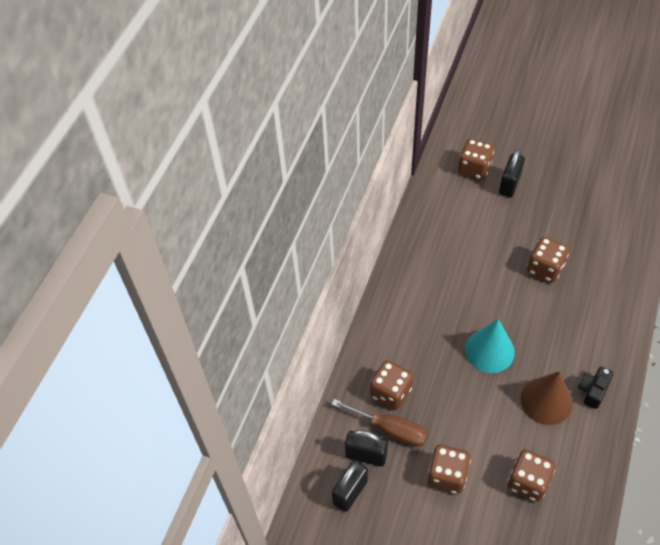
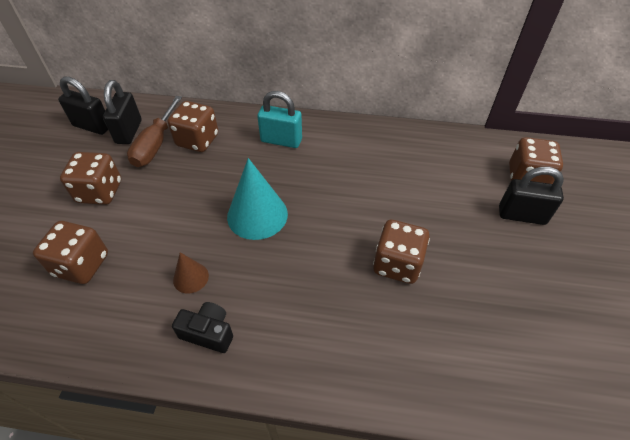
camera: 75 degrees right, 5 degrees down
brown cone [521,371,573,425] -> brown cone [173,252,209,294], size x0.52
none -> turquoise padlock [257,91,302,148]

